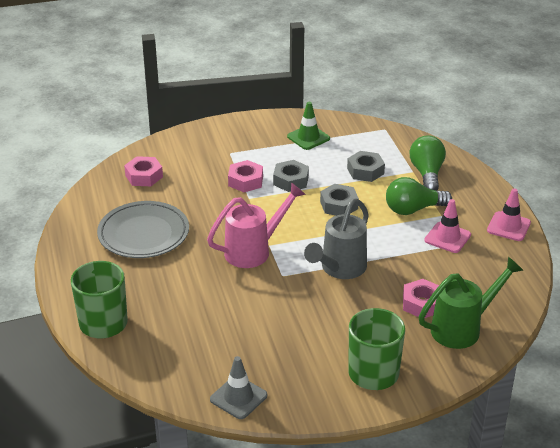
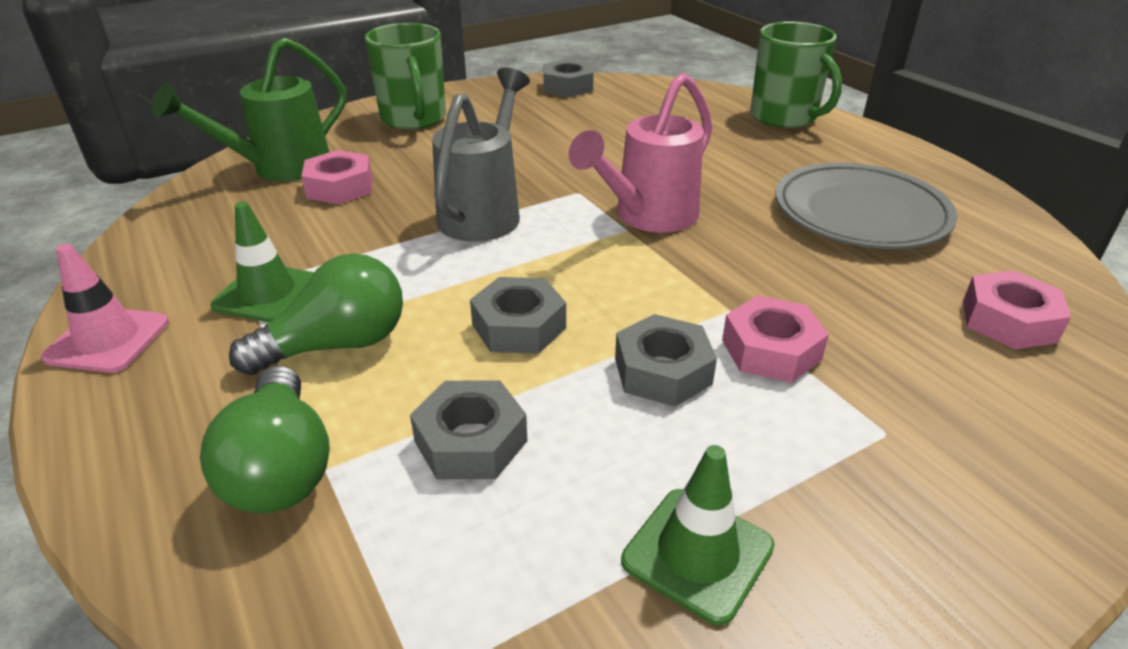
camera: 165 degrees right, 0 degrees up
grey traffic cone [210,356,267,419] -> grey nut [543,59,594,97]
pink traffic cone [424,199,471,253] -> green traffic cone [211,202,315,322]

